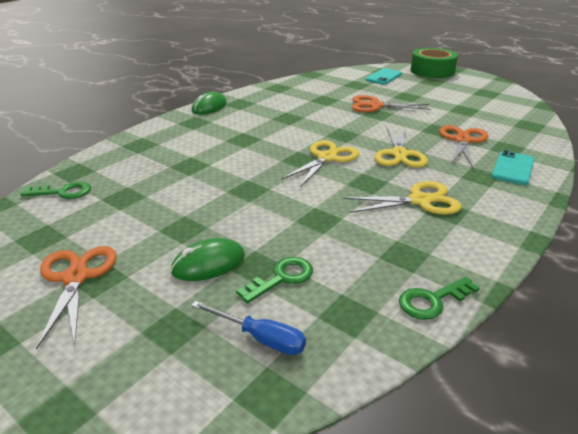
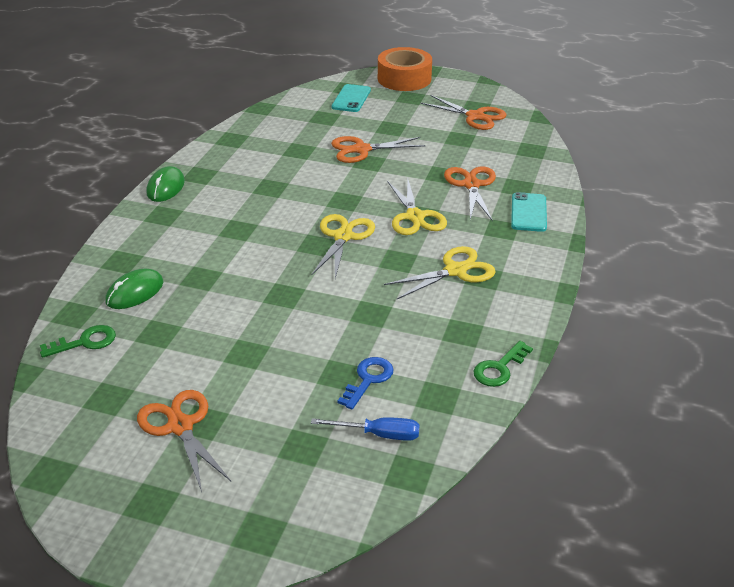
camera: 20 degrees left, 5 degrees up
green mouse [171,238,245,281] -> green mouse moved to [105,269,163,309]
green key [236,257,313,304] -> blue key [338,357,394,410]
green tape [410,48,458,78] -> orange tape [378,47,432,91]
none -> orange scissors [420,95,506,130]

